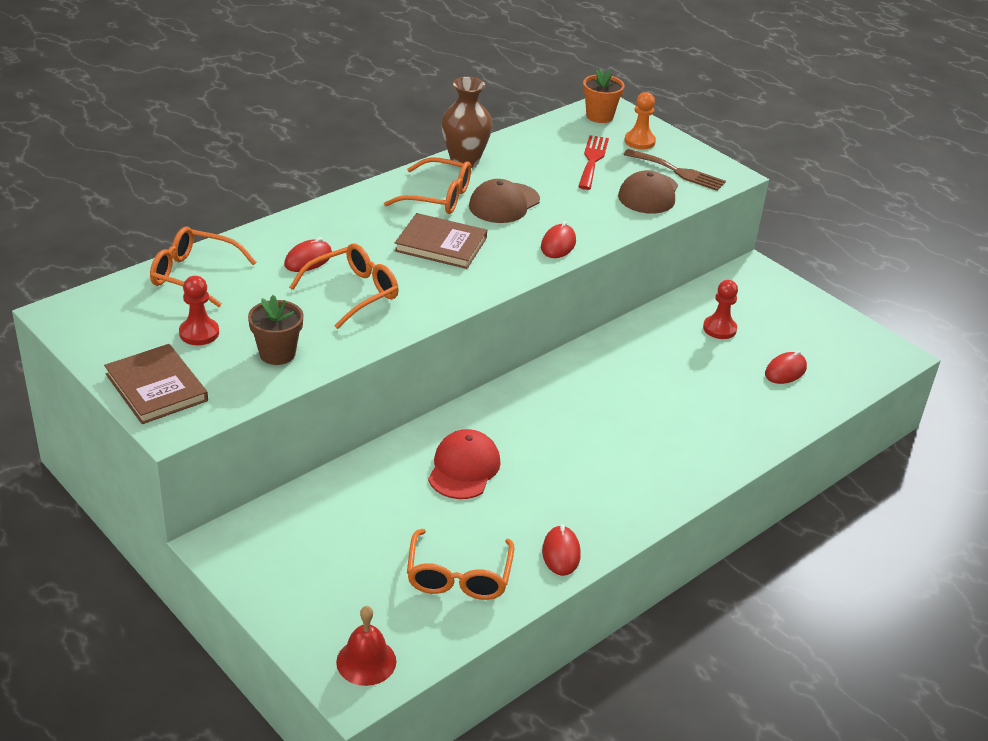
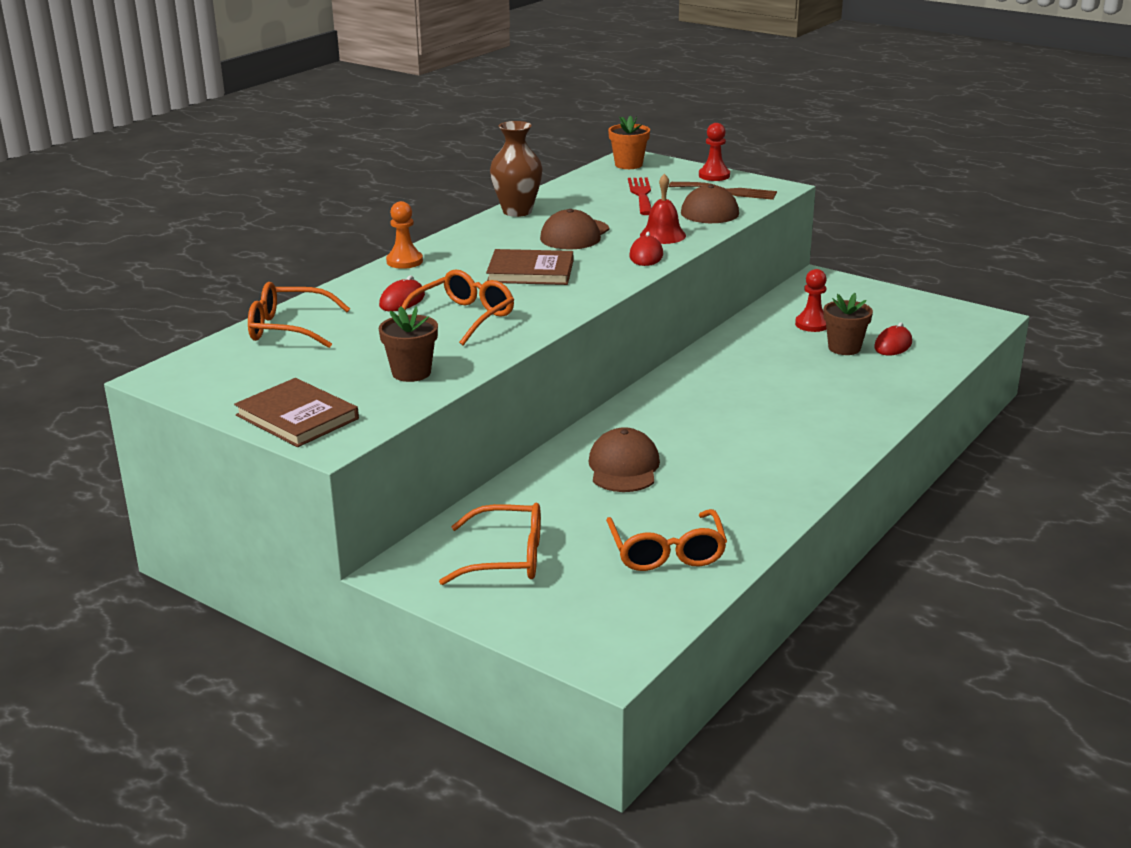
camera: 10 degrees left, 10 degrees down
red pawn [179,276,219,345] -> red pawn moved to [699,123,730,181]
red bell [336,606,396,686] -> red bell moved to [640,174,686,244]
orange glasses [384,157,471,214] -> orange glasses moved to [439,503,541,585]
red cap [428,429,501,499] -> brown cap [588,427,660,492]
red mouse [542,524,581,576] -> none
orange pawn [624,92,656,149] -> orange pawn moved to [386,201,423,269]
none -> brown flower pot [824,293,873,355]

